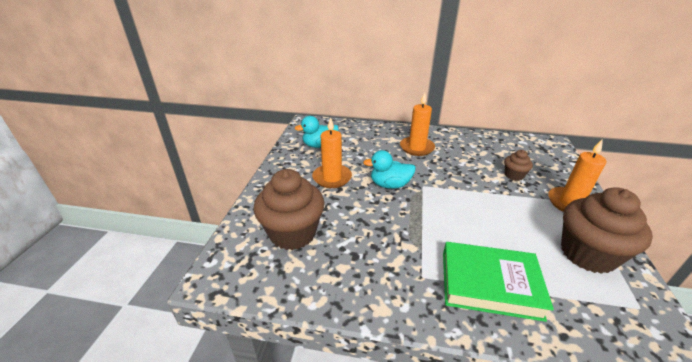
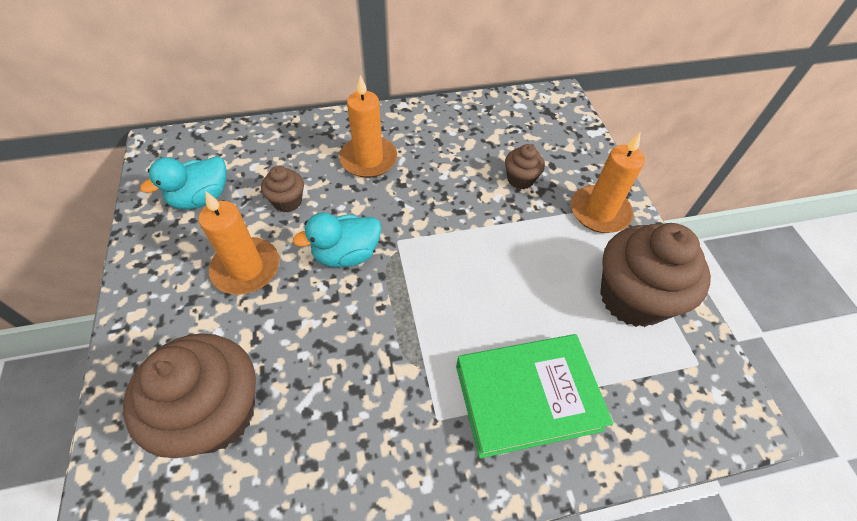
camera: 25 degrees left, 20 degrees up
none -> brown cupcake [261,166,304,213]

